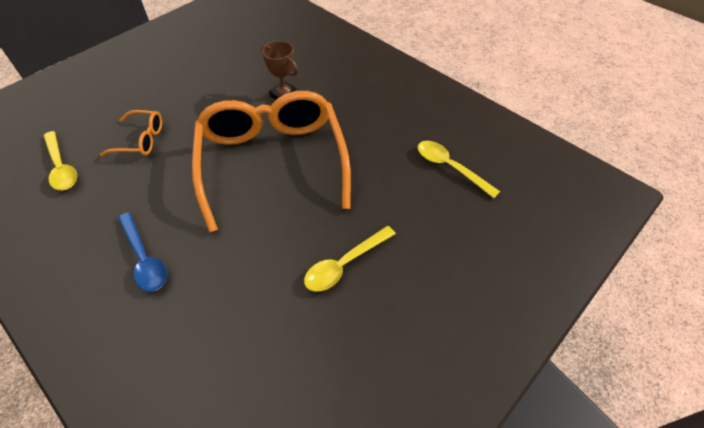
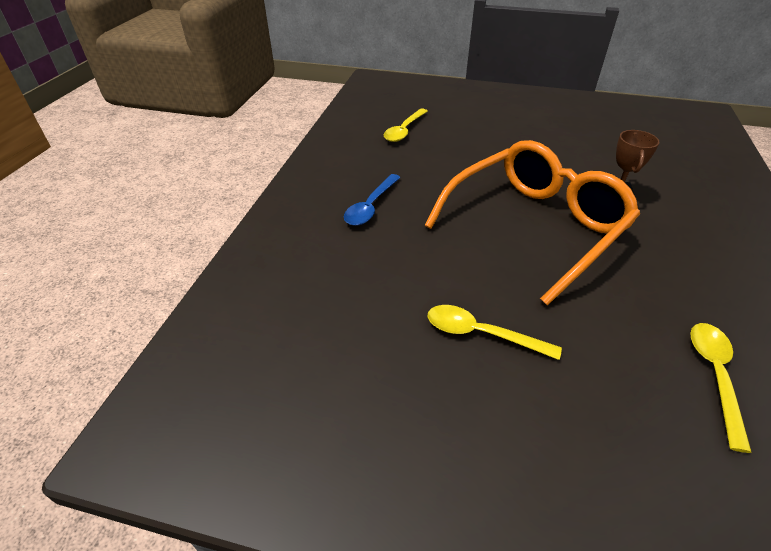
camera: 60 degrees right, 10 degrees down
orange glasses [100,110,162,156] -> none

